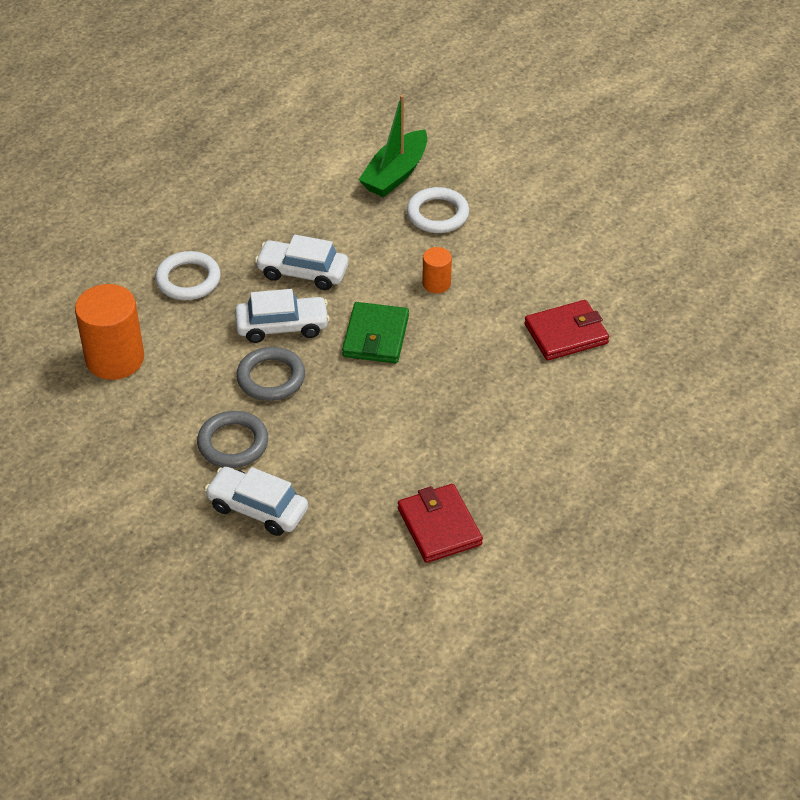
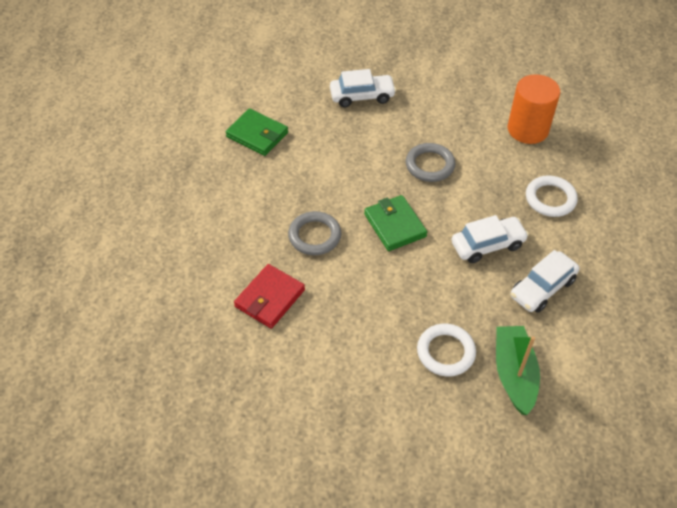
camera: 145 degrees right, 5 degrees up
grey ring [197,411,268,468] -> grey ring moved to [288,211,341,255]
white car [235,289,330,343] -> white car moved to [511,250,579,313]
red wallet [398,484,483,563] -> green wallet [226,108,288,156]
orange cylinder [422,247,452,293] -> none

